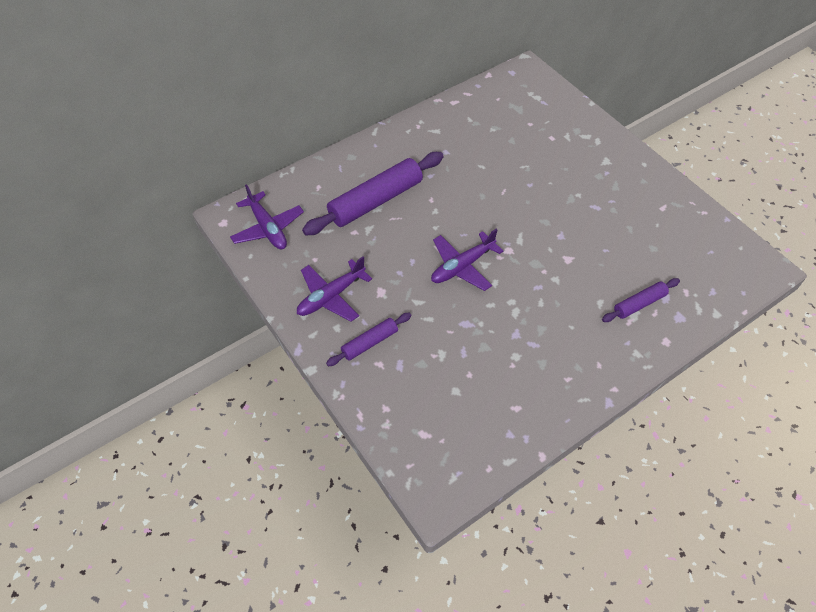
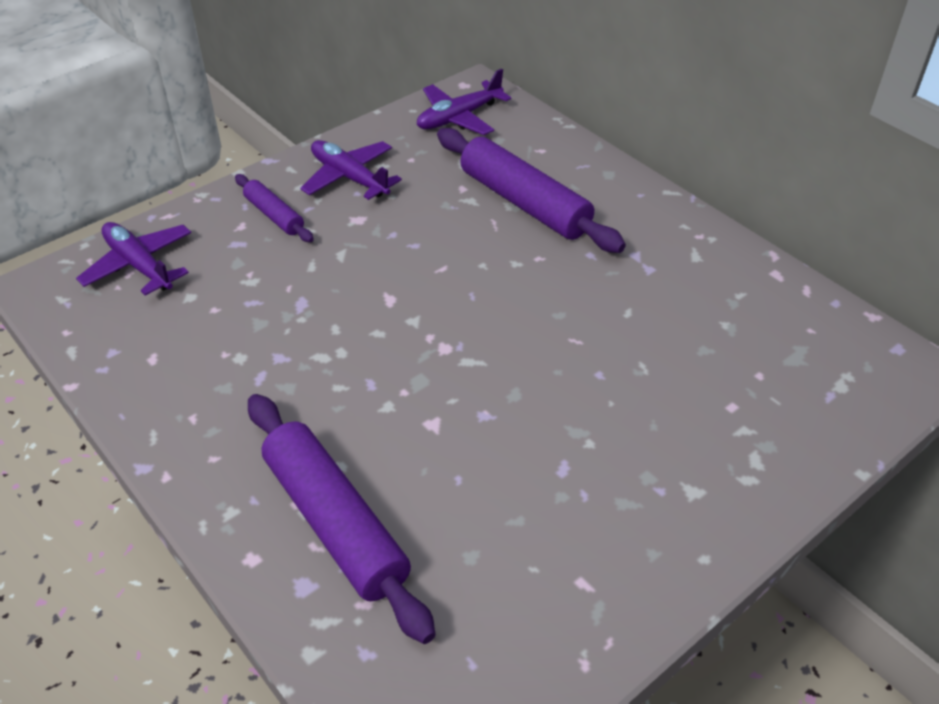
camera: 85 degrees right, 10 degrees down
purple plane [431,228,503,291] -> purple plane moved to [76,222,191,296]
purple rolling pin [602,278,680,322] -> purple rolling pin [248,394,436,644], size x1.92

